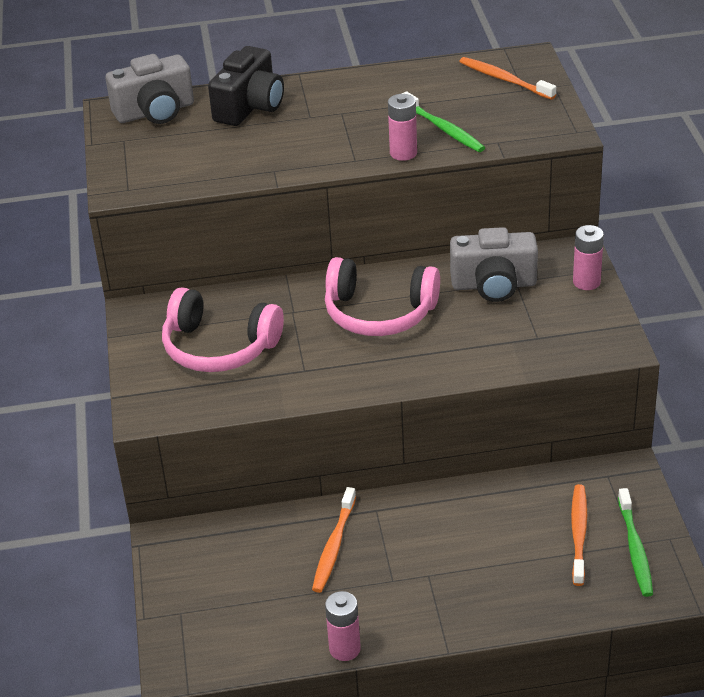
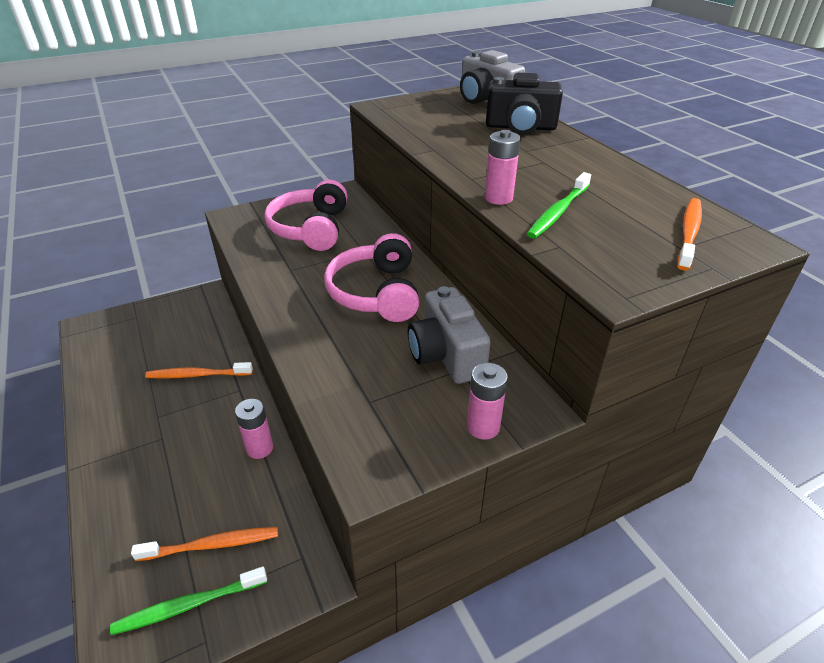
camera: 70 degrees right, 0 degrees up
pink battery [325,591,361,661] -> pink battery moved to [235,399,273,459]

